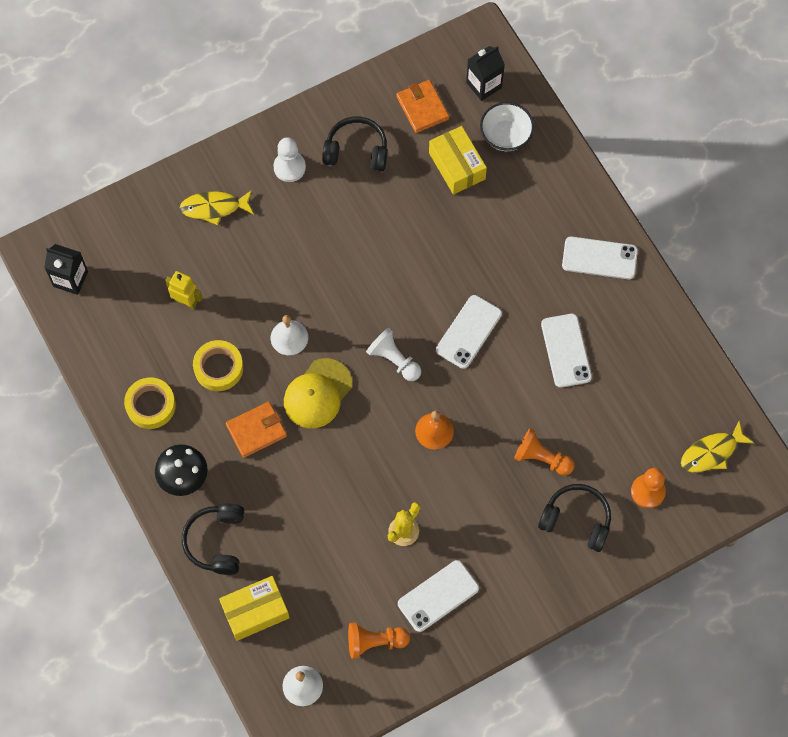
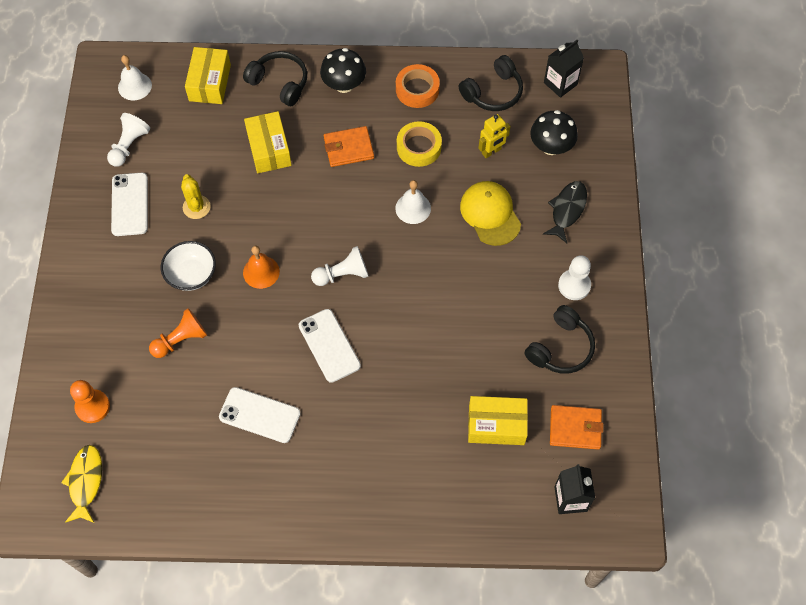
camera: 120 degrees right, 5 degrees down
yellow tape [124,377,176,429] -> orange tape [396,64,440,108]
yellow fish [180,190,254,225] -> black fish [543,181,587,243]
orange wallet [226,401,287,458] -> orange wallet turned 75 degrees clockwise [324,126,374,167]
yellow cap [284,358,352,428] -> yellow cap moved to [460,181,521,246]
orange pawn [348,623,410,659] -> white pawn [107,113,150,167]
white bowl [480,102,534,151] -> white bowl moved to [161,241,216,291]
black headphones [538,484,611,552] -> black headphones moved to [459,55,523,111]
white phone [562,236,638,280] -> none
none -> yellow box [244,111,292,173]
none -> black mushroom [530,110,578,155]

